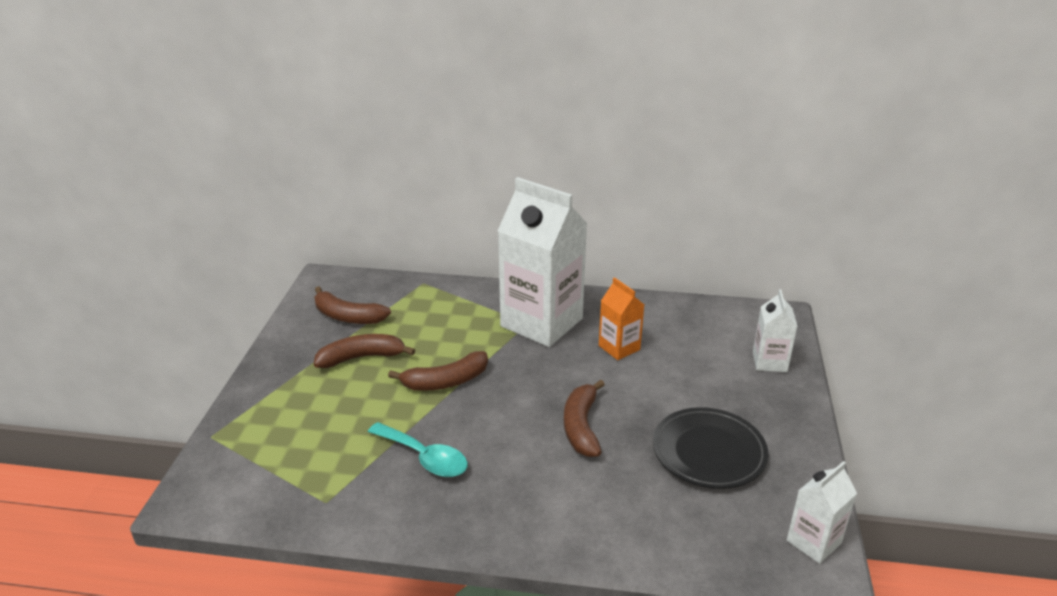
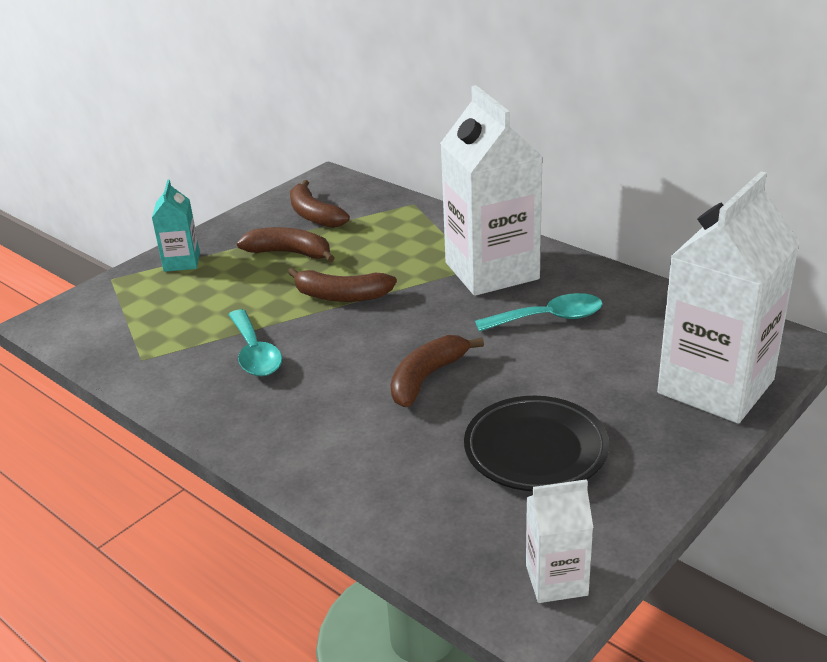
camera: 35 degrees right, 0 degrees up
orange carton [599,277,644,360] -> turquoise spoon [475,293,603,332]
white carton [753,289,798,372] -> white carton [657,171,800,424], size x2.08
none -> turquoise carton [152,180,200,272]

